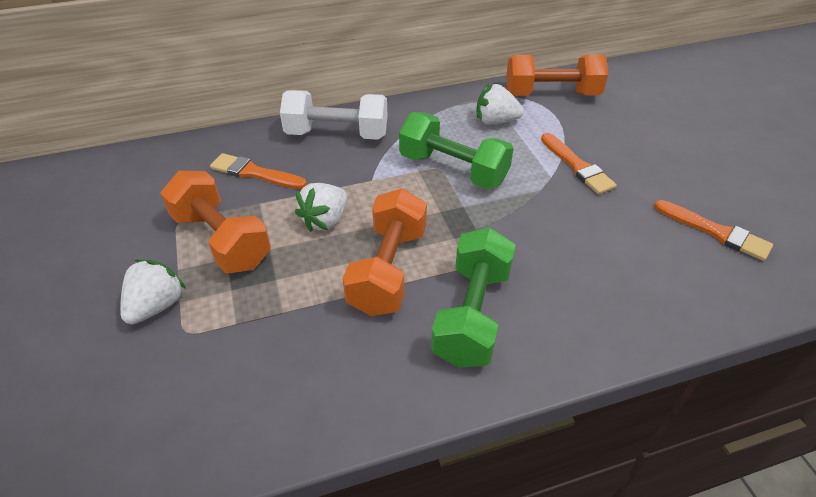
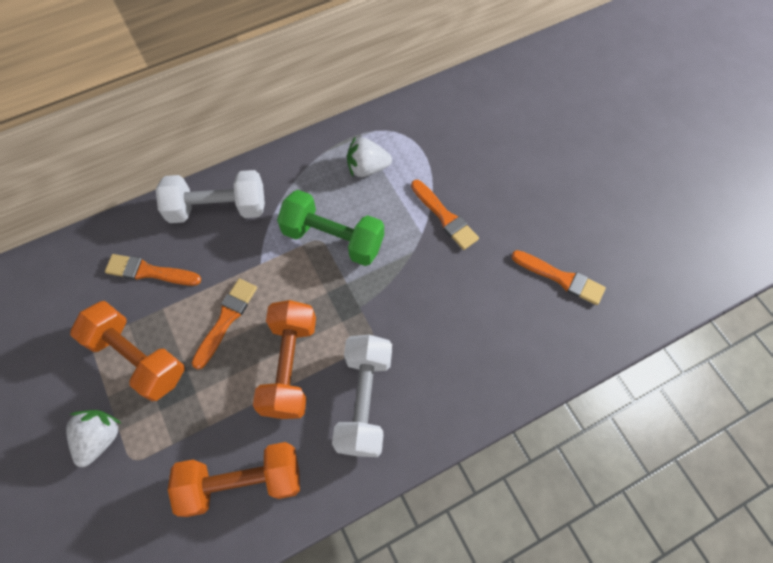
camera: 10 degrees left, 20 degrees up
white strawberry [295,183,347,232] -> orange brush [192,278,257,369]
green dumbbell [431,228,516,368] -> white dumbbell [332,335,392,457]
orange dumbbell [506,54,608,96] -> orange dumbbell moved to [168,442,300,517]

